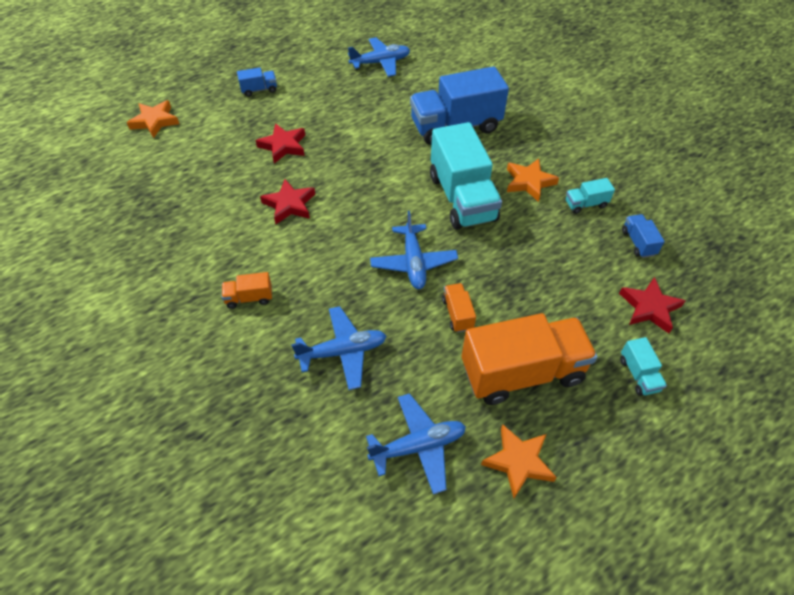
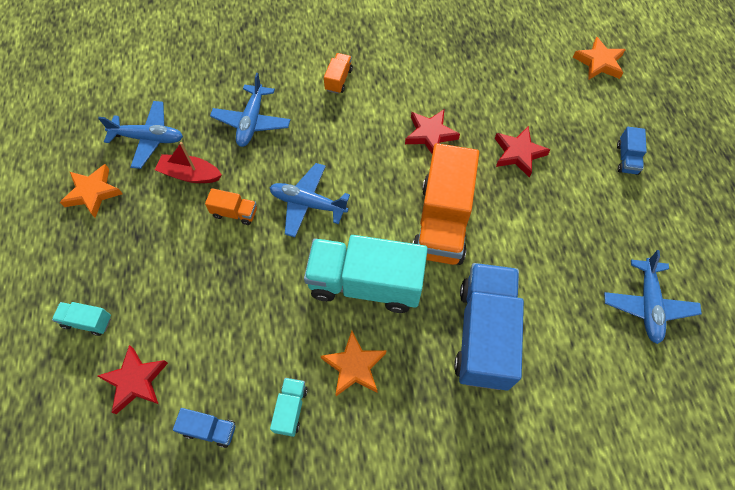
camera: 115 degrees right, 10 degrees up
blue plane [366,393,466,495] -> blue plane turned 90 degrees counterclockwise [98,101,183,169]
orange truck [462,313,598,405] -> orange truck moved to [413,143,479,265]
none -> red boat [155,142,222,183]

